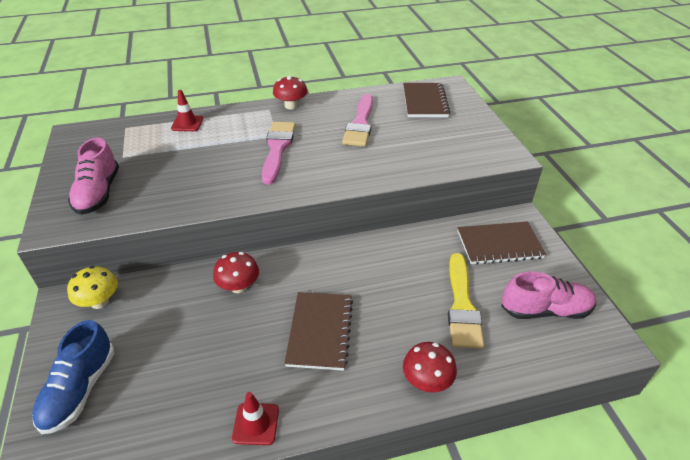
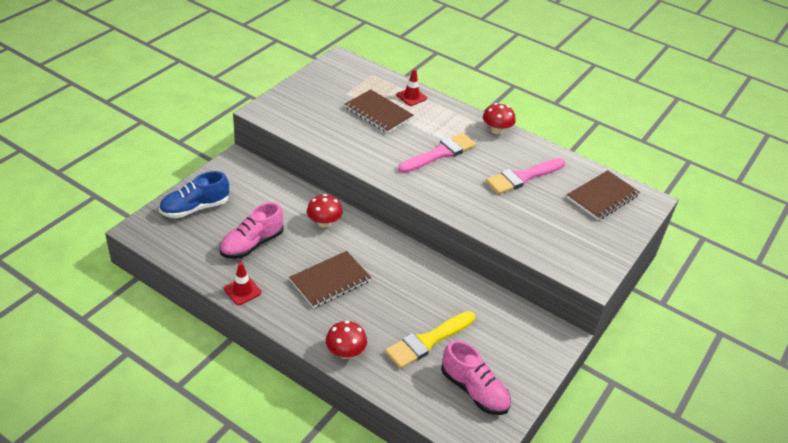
camera: 45 degrees right, 0 degrees up
yellow mushroom [67,266,118,309] -> none
pink shoe [68,138,119,215] -> pink shoe moved to [219,202,284,259]
brown notebook [457,221,546,265] -> brown notebook moved to [345,89,414,133]

